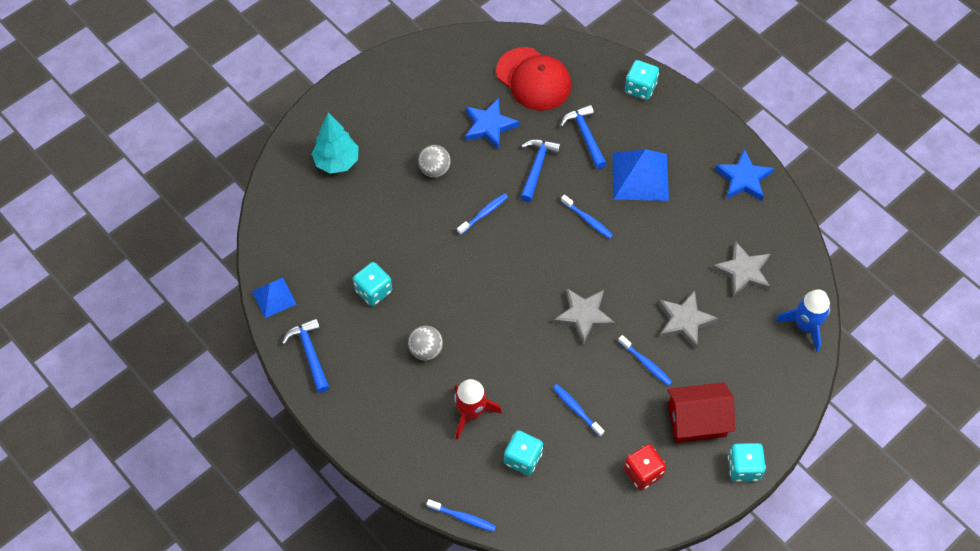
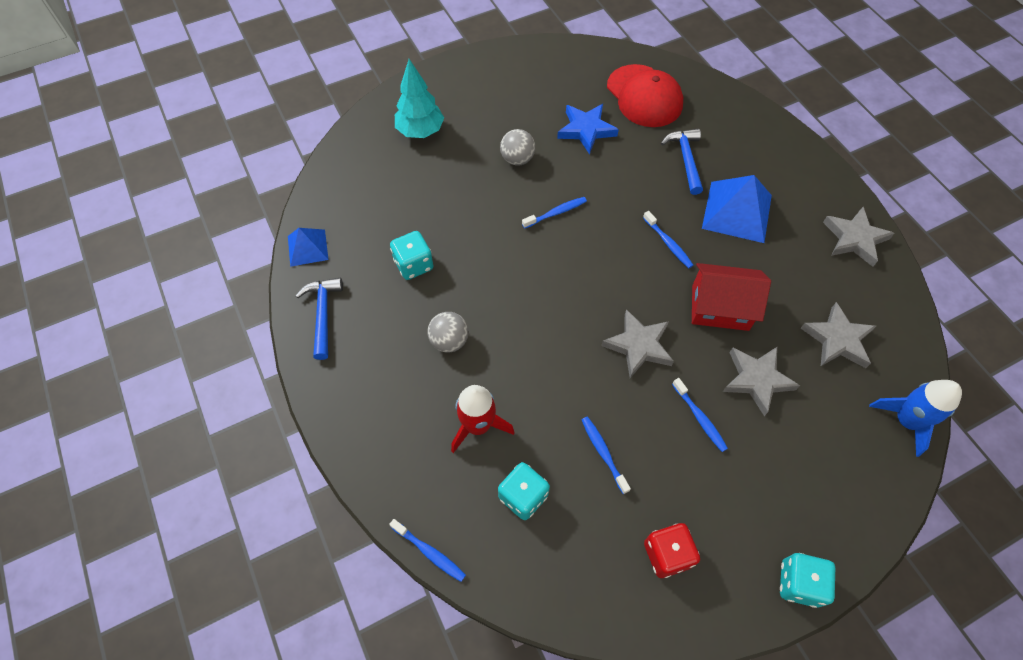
camera: 15 degrees right, 0 degrees up
blue hammer [520,139,561,202] -> none
turquoise dice [625,60,659,100] -> none
red house [667,382,735,443] -> red house moved to [692,263,771,331]
blue star [715,149,774,201] -> grey star [823,207,895,267]

